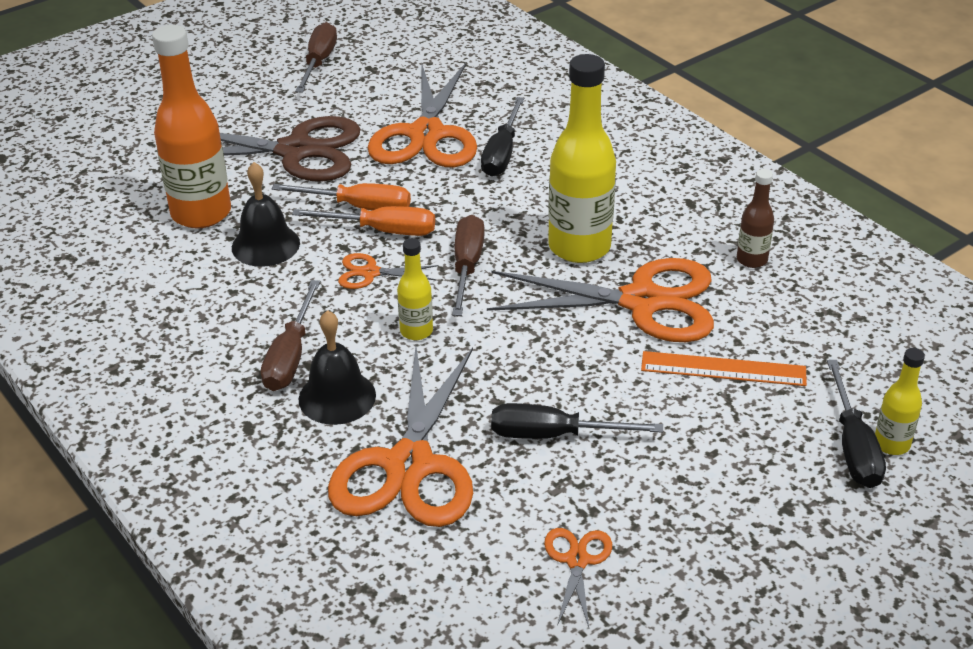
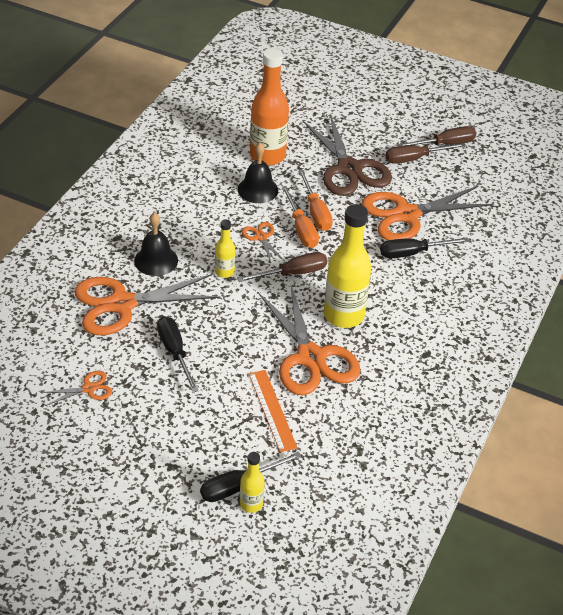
camera: 60 degrees right, 5 degrees up
brown screwdriver [261,280,320,391] -> brown screwdriver moved to [385,143,466,164]
brown bottle [737,169,774,268] -> none

